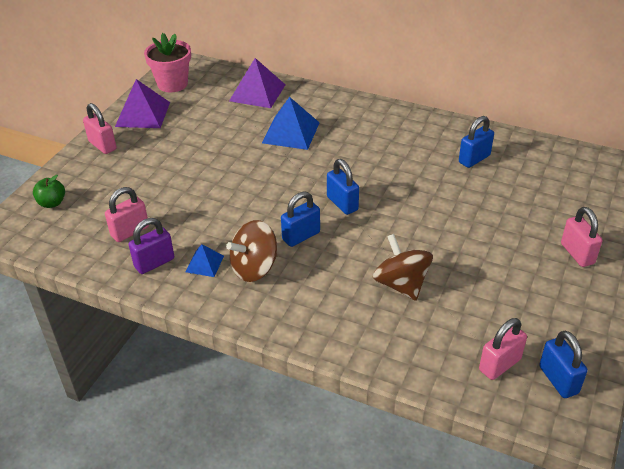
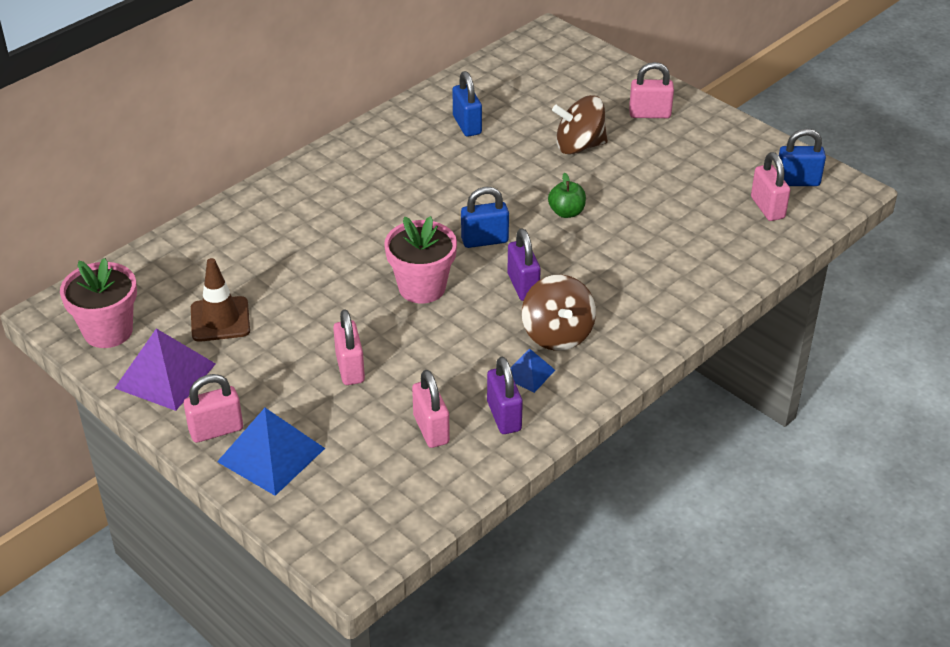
camera: 70 degrees left, 0 degrees up
green apple [33,175,65,208] -> green apple moved to [548,173,586,218]
purple pyramid [229,58,285,108] -> none
blue pyramid [262,97,320,150] -> blue pyramid moved to [217,408,325,496]
blue padlock [281,191,320,247] -> purple padlock [507,228,541,301]
brown spinning top [373,234,433,301] -> brown spinning top moved to [552,95,608,154]
none -> brown traffic cone [191,258,250,342]
none -> pink padlock [333,309,365,385]
none -> pink flower pot [384,216,457,304]

